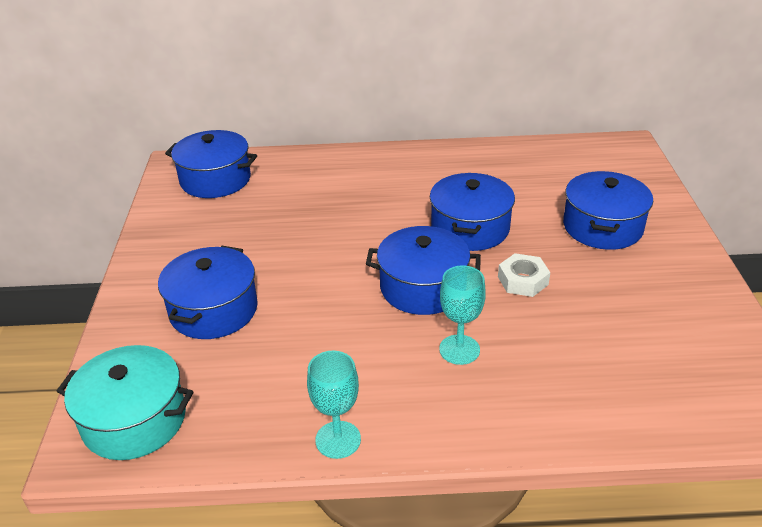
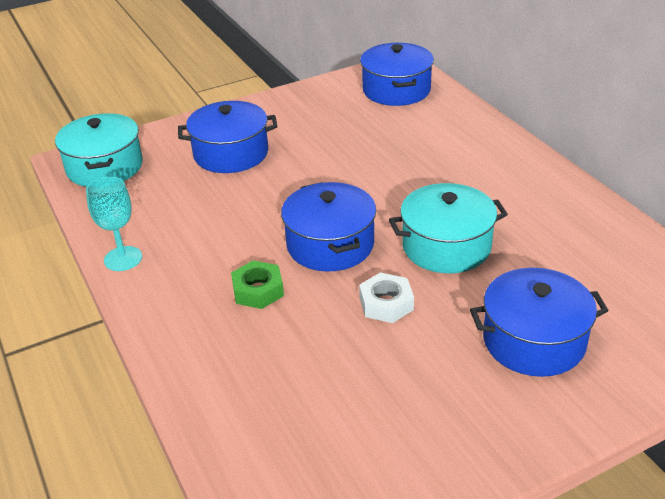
camera: 65 degrees right, 0 degrees up
blue pot [430,173,515,251] -> turquoise pot [389,183,508,273]
turquoise goblet [439,265,486,365] -> green nut [231,260,284,309]

